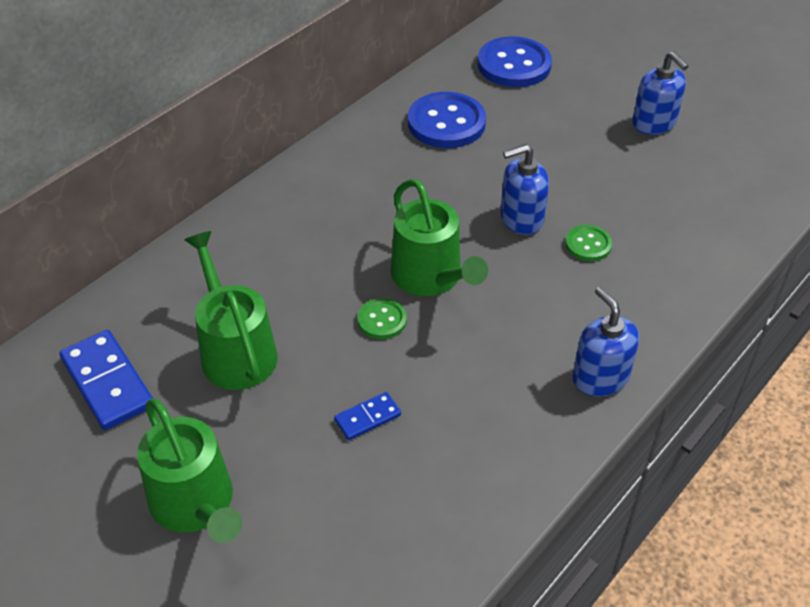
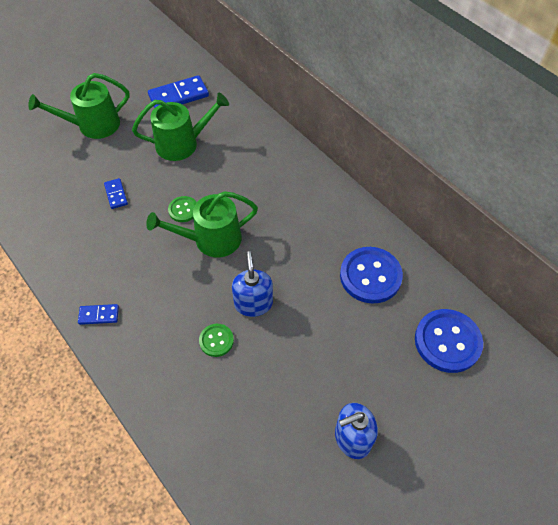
camera: 100 degrees right, 10 degrees up
blue soap dispenser [572,287,639,396] -> blue domino [78,304,119,325]

